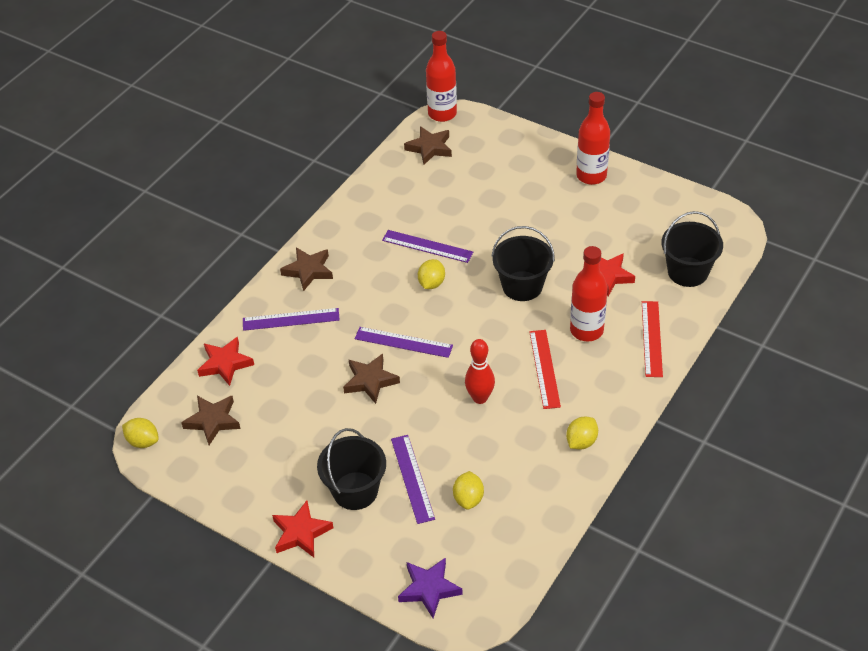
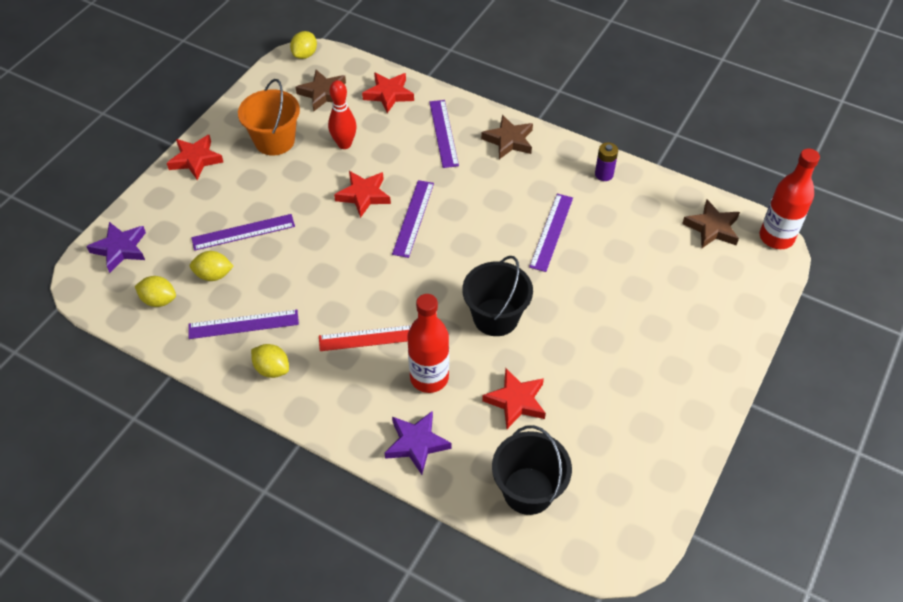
camera: 85 degrees right, 5 degrees up
black bucket [317,428,386,510] -> none
brown star [343,354,400,404] -> red star [334,171,391,218]
yellow lemon [418,259,445,289] -> yellow lemon moved to [135,276,176,307]
red bowling pin [465,339,495,404] -> red bowling pin moved to [328,80,357,149]
red bottle [576,92,610,185] -> none
red ruler [642,301,663,377] -> purple star [385,411,451,475]
none -> purple ruler [188,310,299,339]
none -> orange bucket [238,79,300,156]
none -> purple battery [595,142,618,181]

